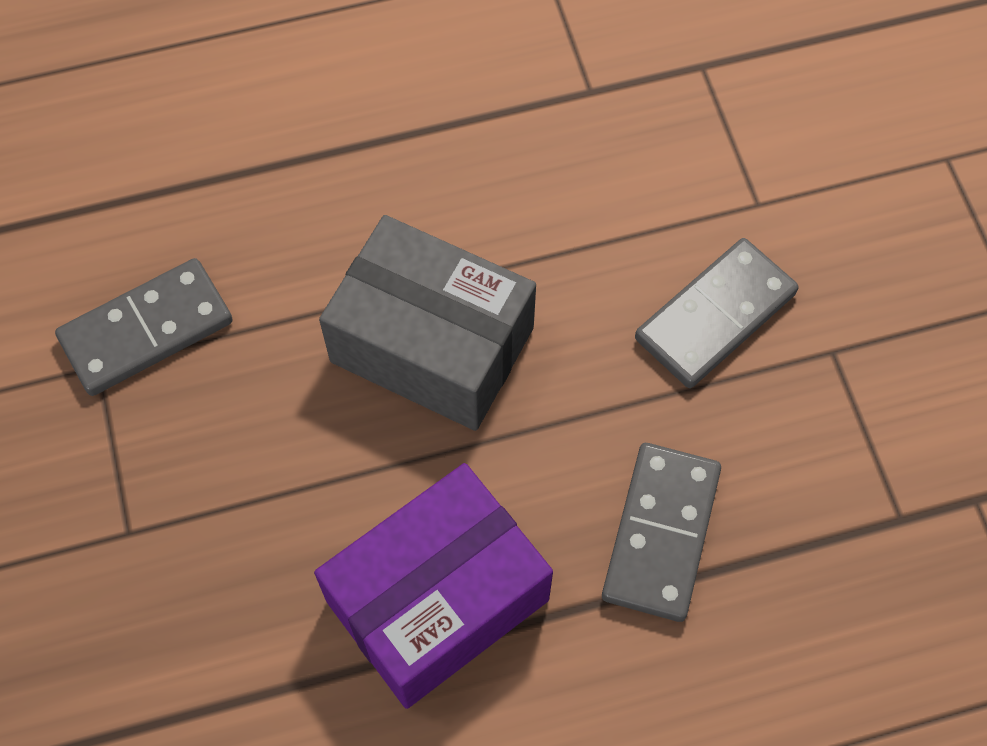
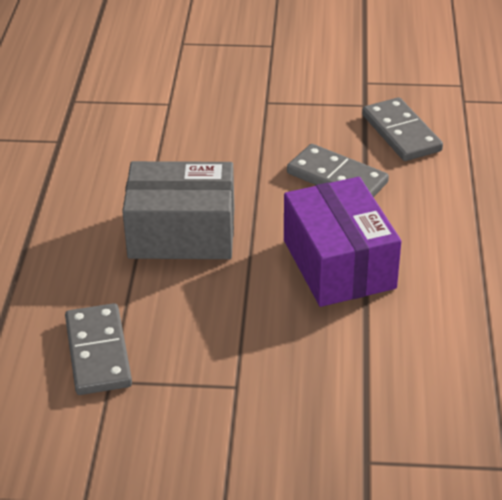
camera: 70 degrees left, 25 degrees down
grey box [319,215,536,431] -> grey box turned 45 degrees clockwise [122,161,234,259]
grey domino [635,238,799,388] -> grey domino moved to [362,97,443,161]

